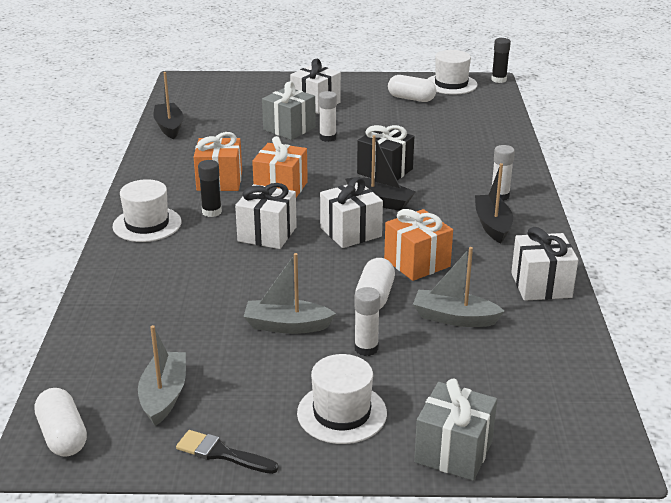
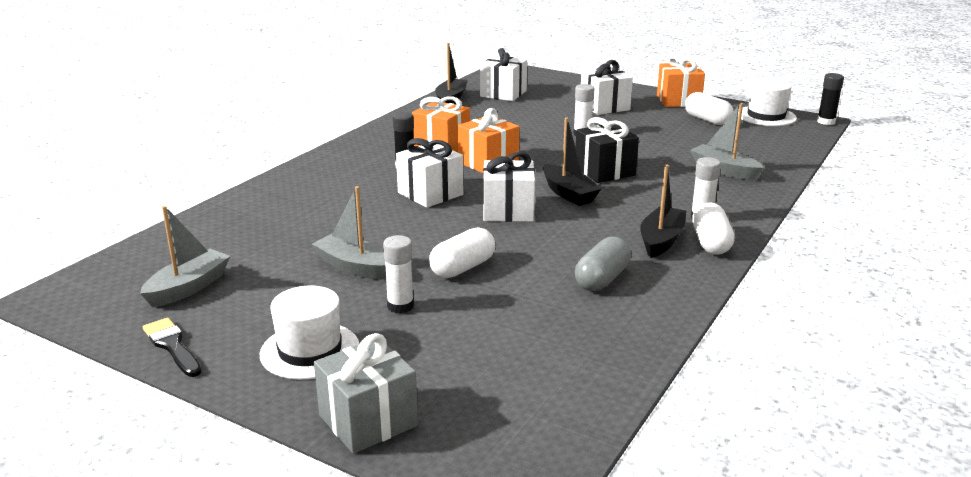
camera: 30 degrees right, 5 degrees down
white capsule [34,388,87,457] -> white capsule moved to [692,202,734,255]
white hat [113,179,181,242] -> none
grey gift [262,81,316,140] -> none
orange gift [384,209,453,281] -> orange gift moved to [657,55,705,107]
grey boat [413,247,505,327] -> grey boat moved to [690,103,764,181]
white gift [511,227,578,301] -> white gift moved to [480,48,527,101]
none -> grey capsule [575,236,631,291]

